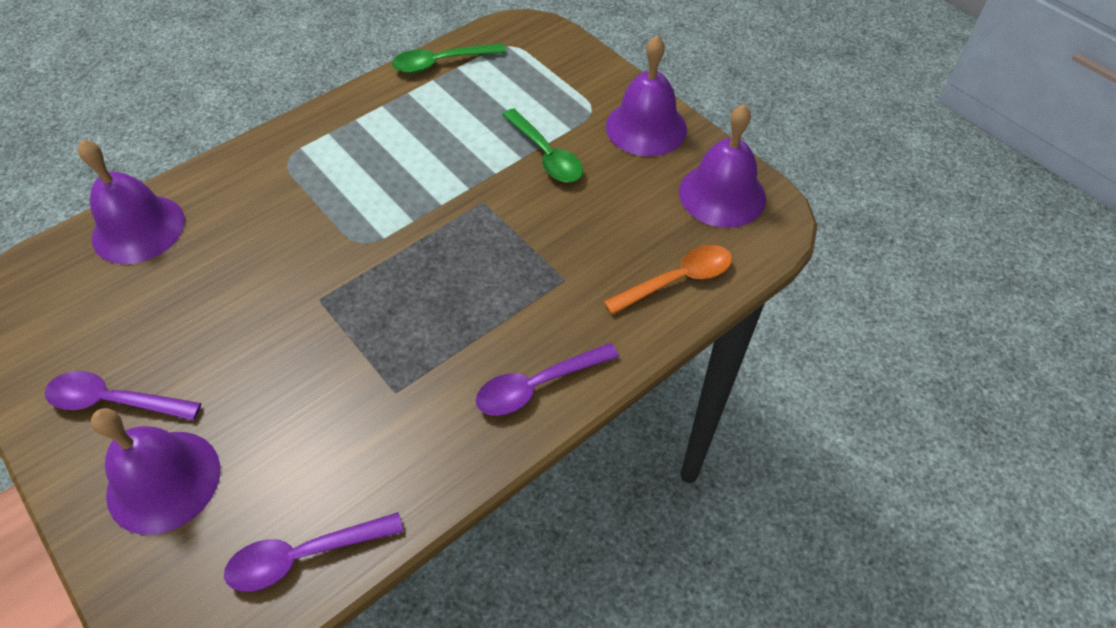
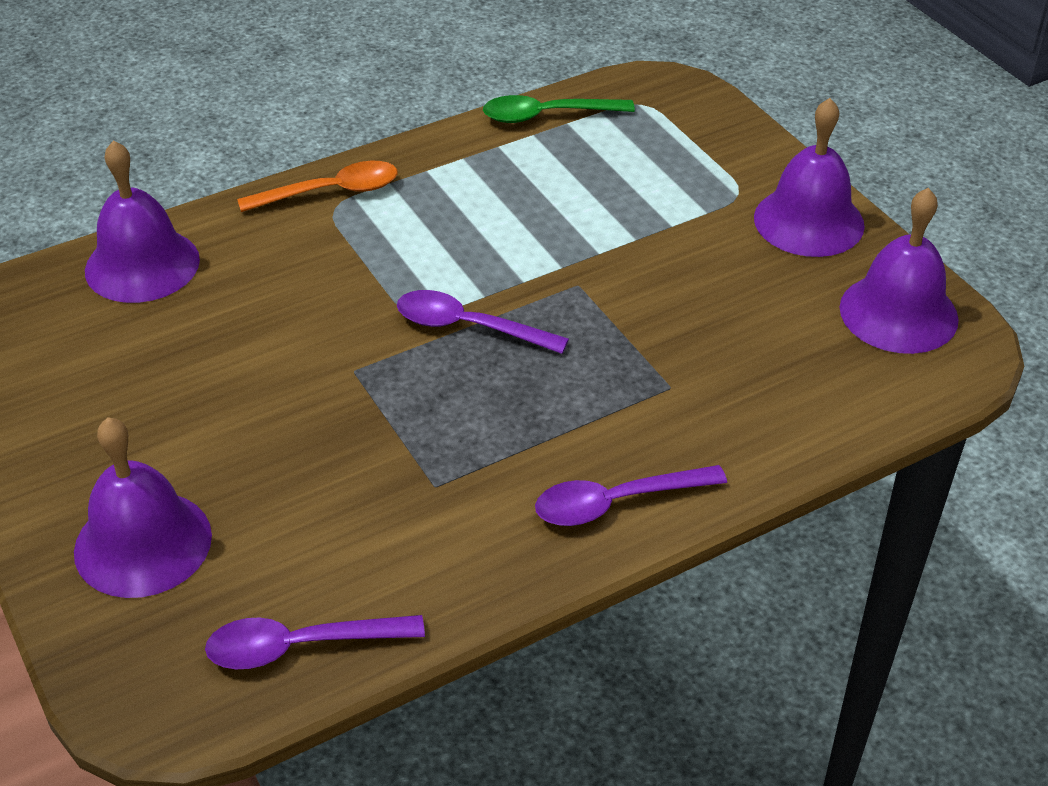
camera: 10 degrees right, 10 degrees down
purple spoon [45,371,201,421] -> purple spoon moved to [397,290,569,354]
green spoon [502,108,583,182] -> none
orange spoon [603,245,732,315] -> orange spoon moved to [237,161,398,212]

